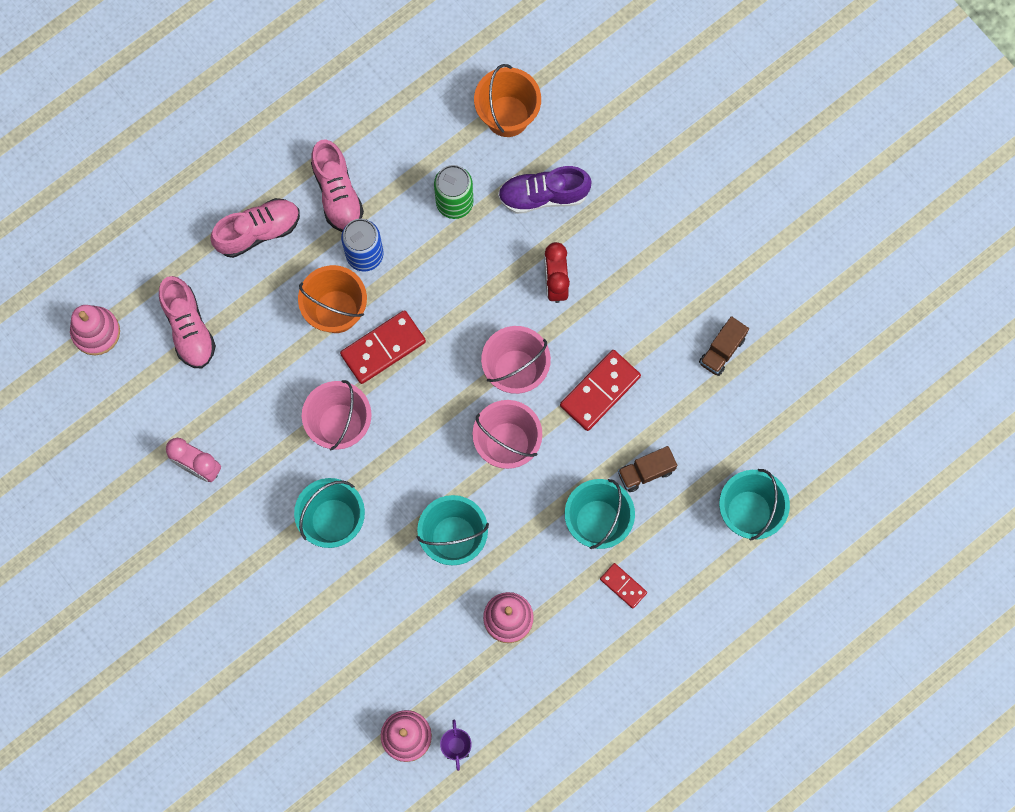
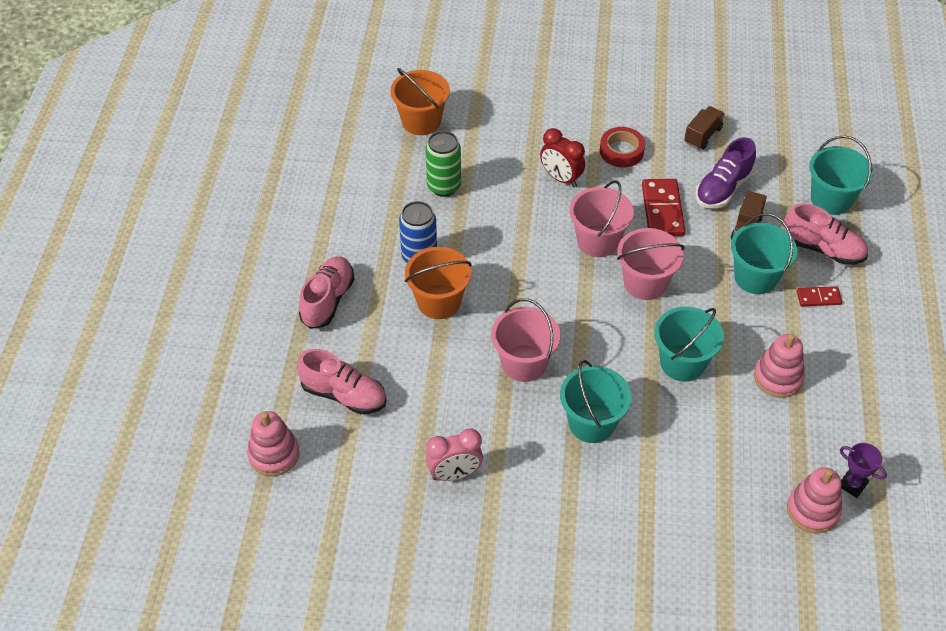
camera: 45 degrees left, 25 degrees down
pink shoe [311,139,364,232] -> pink shoe moved to [783,203,868,265]
red domino [340,310,426,384] -> none
purple shoe [498,166,592,214] -> purple shoe moved to [695,137,756,208]
brown truck [699,316,749,376] -> brown truck turned 135 degrees counterclockwise [684,106,725,150]
none -> red tape [600,127,645,167]

